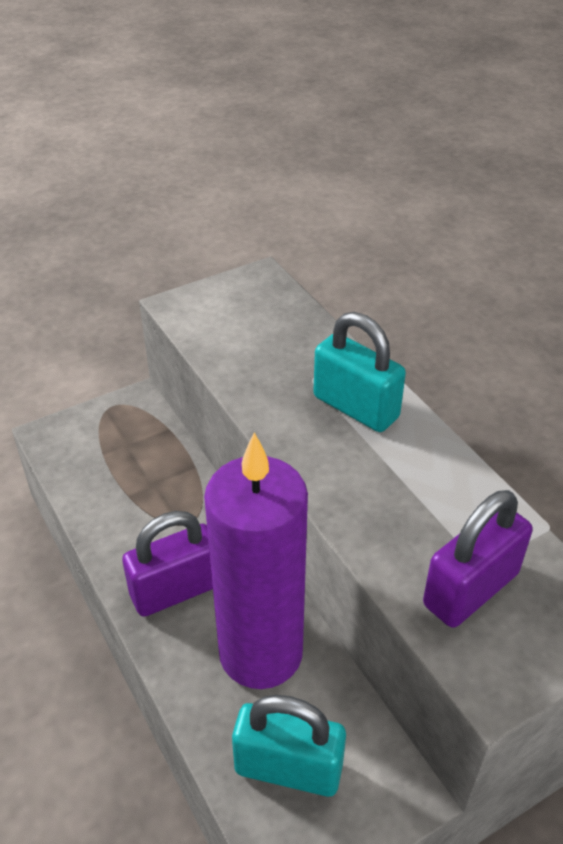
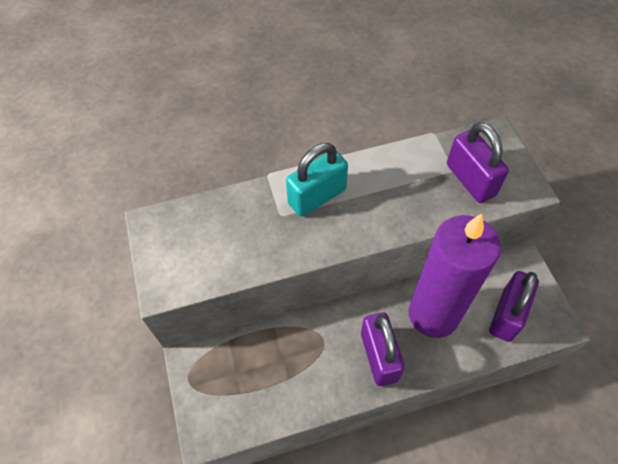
camera: 75 degrees left, 15 degrees up
turquoise padlock [232,695,346,797] -> purple padlock [489,271,539,342]

